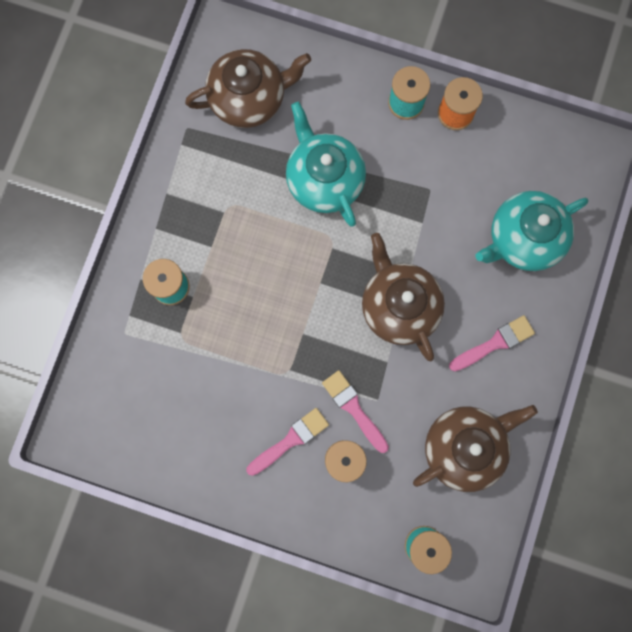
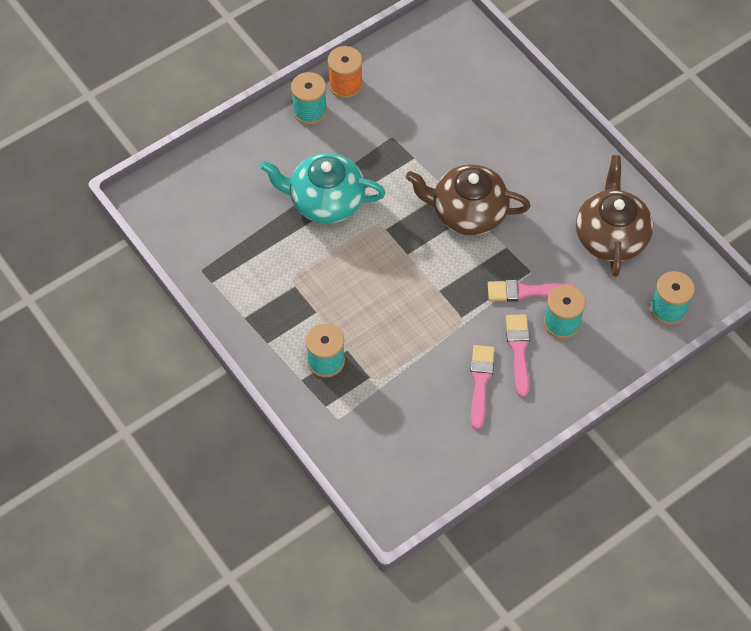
camera: 55 degrees left, 20 degrees down
brown teapot [185,49,311,128] -> none
pink brush [449,315,535,372] -> pink brush moved to [470,345,495,430]
turquoise teapot [476,191,588,271] -> none

